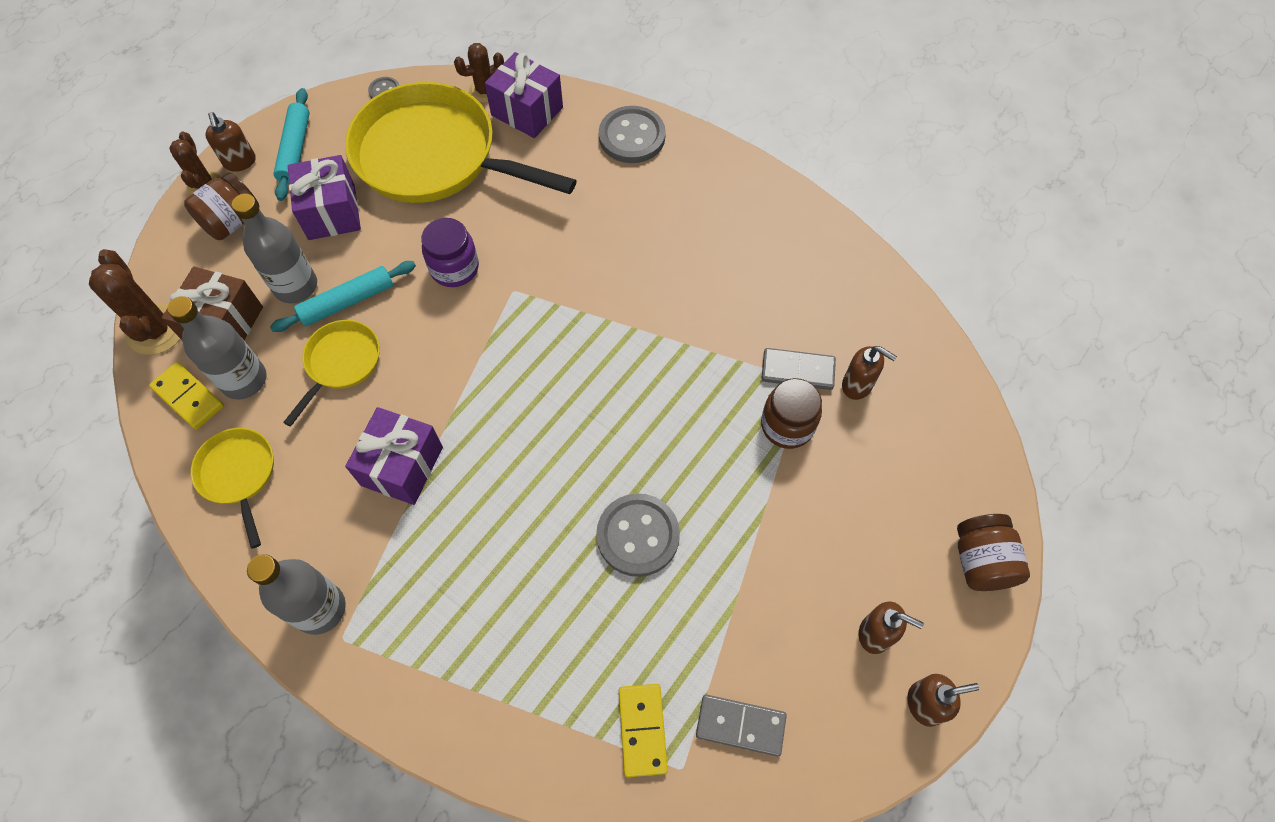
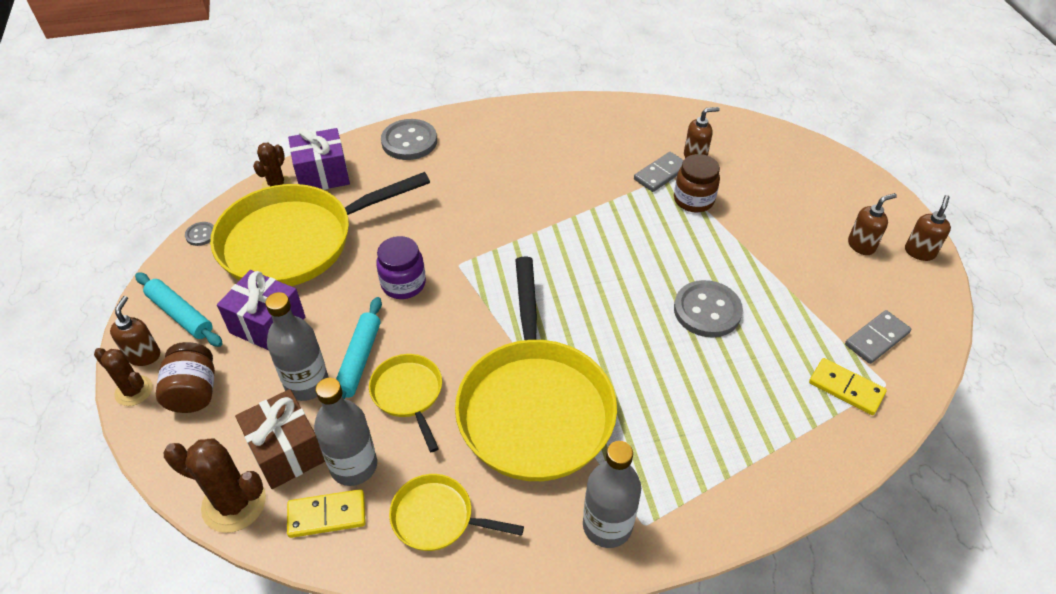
camera: 50 degrees left, 15 degrees down
brown soap dispenser [205,112,256,172] -> brown soap dispenser turned 105 degrees counterclockwise [110,296,160,366]
purple gift [345,407,443,505] -> yellow pan [455,256,617,481]
brown jar [957,514,1030,591] -> none

